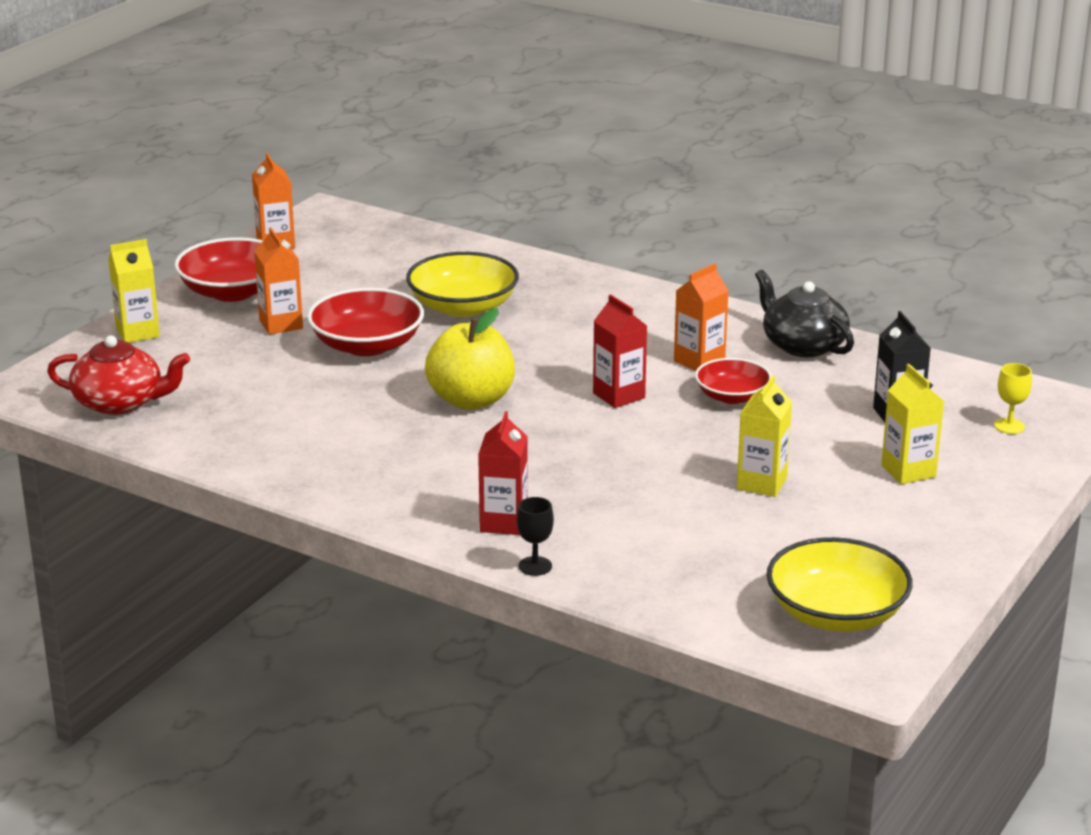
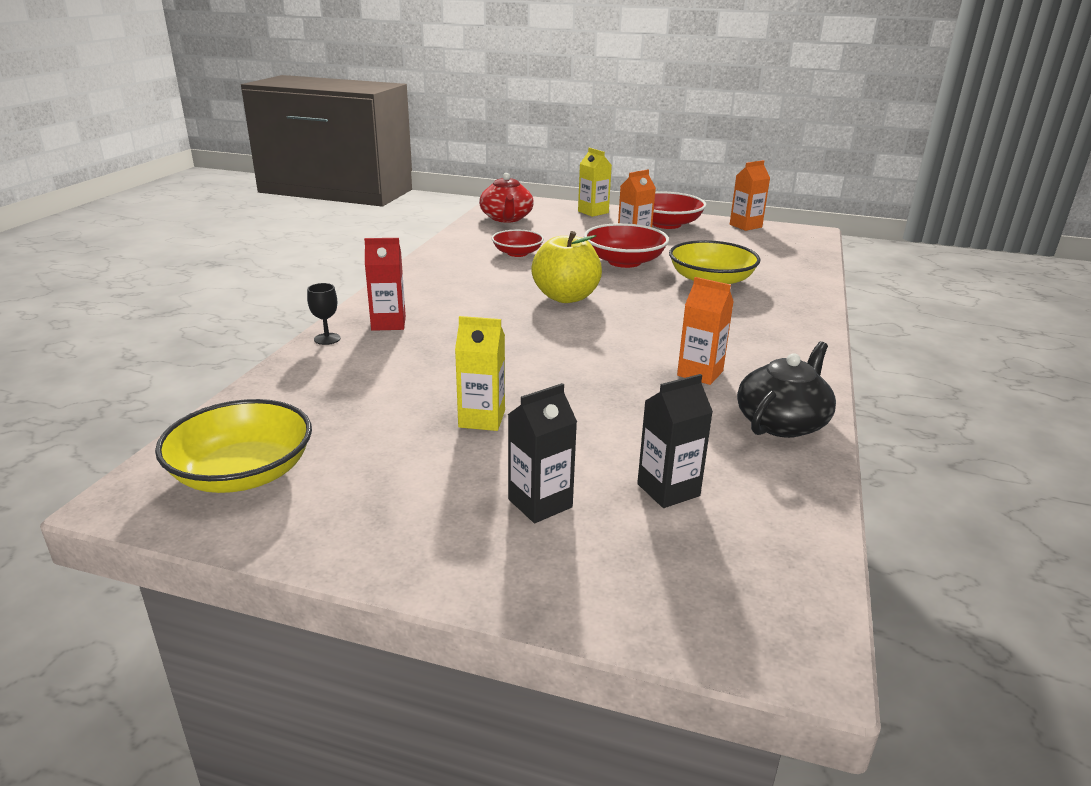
camera: 75 degrees right, 0 degrees up
red carton [593,294,647,408] -> none
red bowl [695,358,772,404] -> red bowl moved to [492,230,544,257]
yellow carton [881,364,944,484] -> black carton [508,383,577,523]
yellow goblet [994,363,1032,434] -> none

